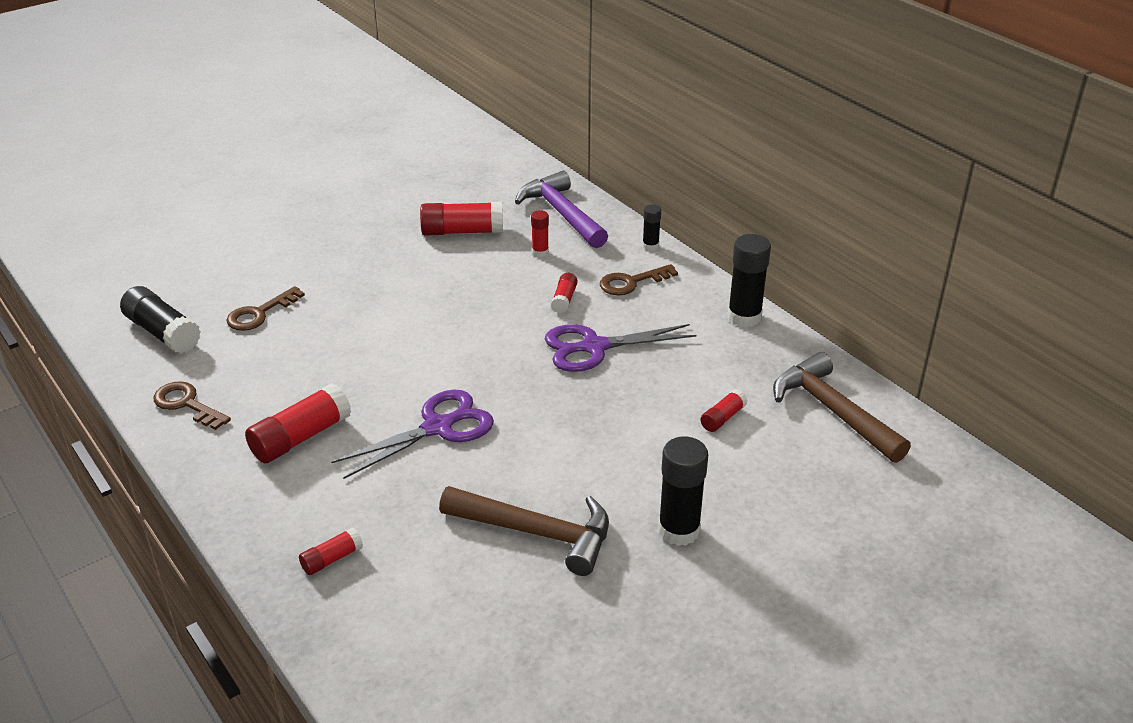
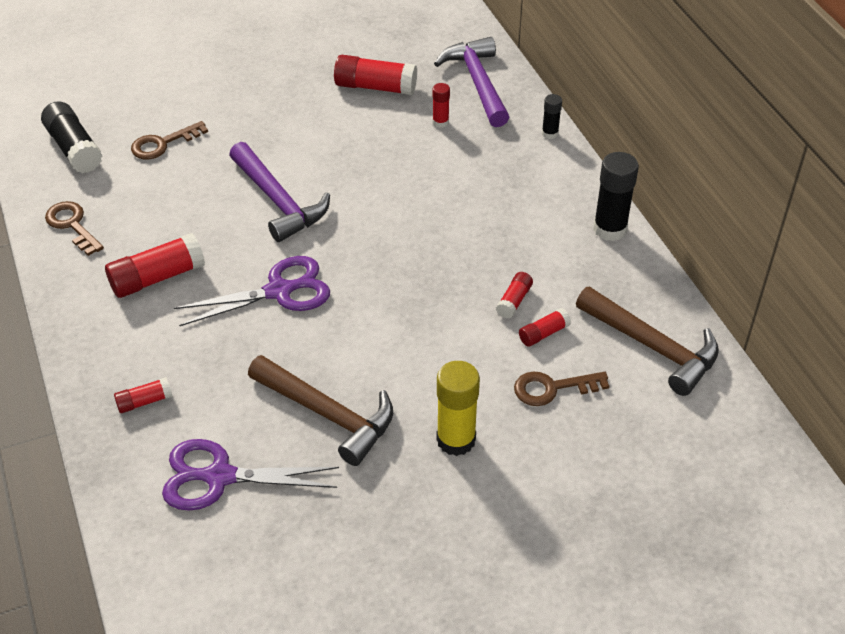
camera: 15 degrees right, 10 degrees up
purple scissors [545,324,697,372] -> purple scissors moved to [162,439,339,511]
red glue stick [551,273,578,313] -> red glue stick moved to [496,272,533,319]
brown key [600,264,678,296] -> brown key moved to [514,371,609,406]
black glue stick [658,437,708,546] -> yellow glue stick [436,361,480,456]
brown hammer [773,352,911,463] -> brown hammer turned 150 degrees clockwise [576,287,719,396]
none -> purple hammer [229,142,330,242]

